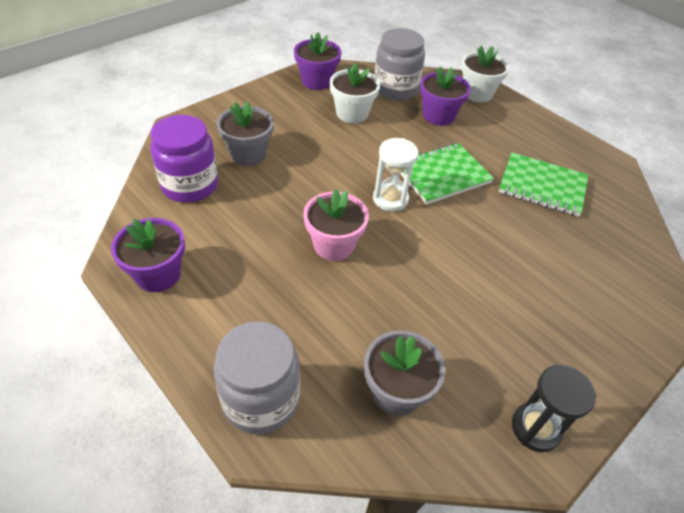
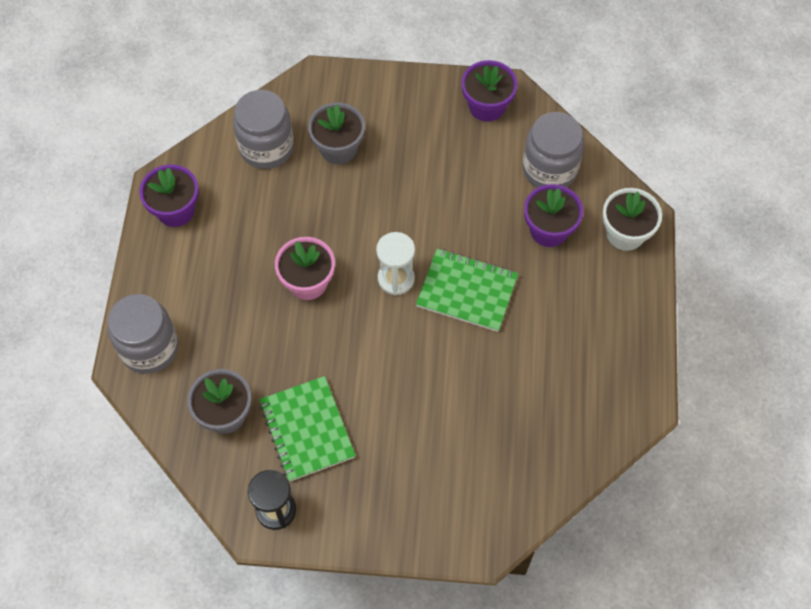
camera: 50 degrees right, 15 degrees up
purple jar [150,115,218,203] -> grey jar [233,90,294,169]
white flower pot [330,63,380,123] -> none
green notebook [499,152,588,217] -> green notebook moved to [260,376,356,481]

